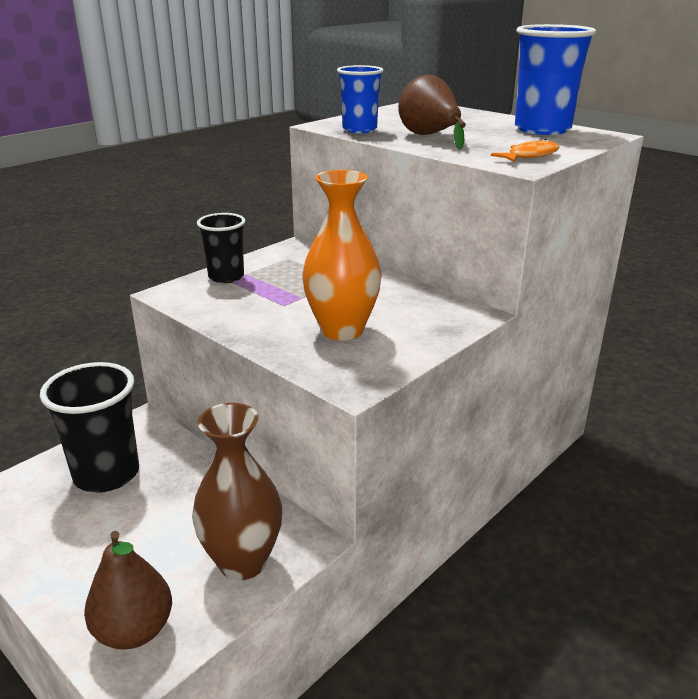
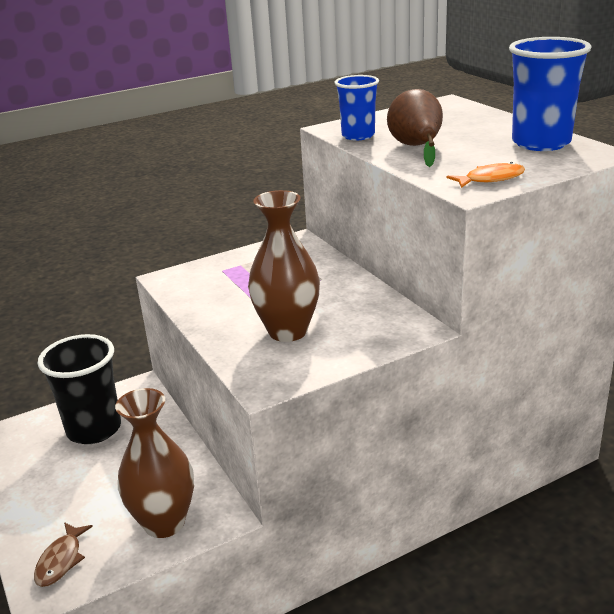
camera: 20 degrees right, 0 degrees up
brown pear [84,531,172,650] -> brown fish [34,522,93,587]
black cup [197,213,245,283] -> none
orange vase [302,170,382,341] -> brown vase [248,190,320,342]

